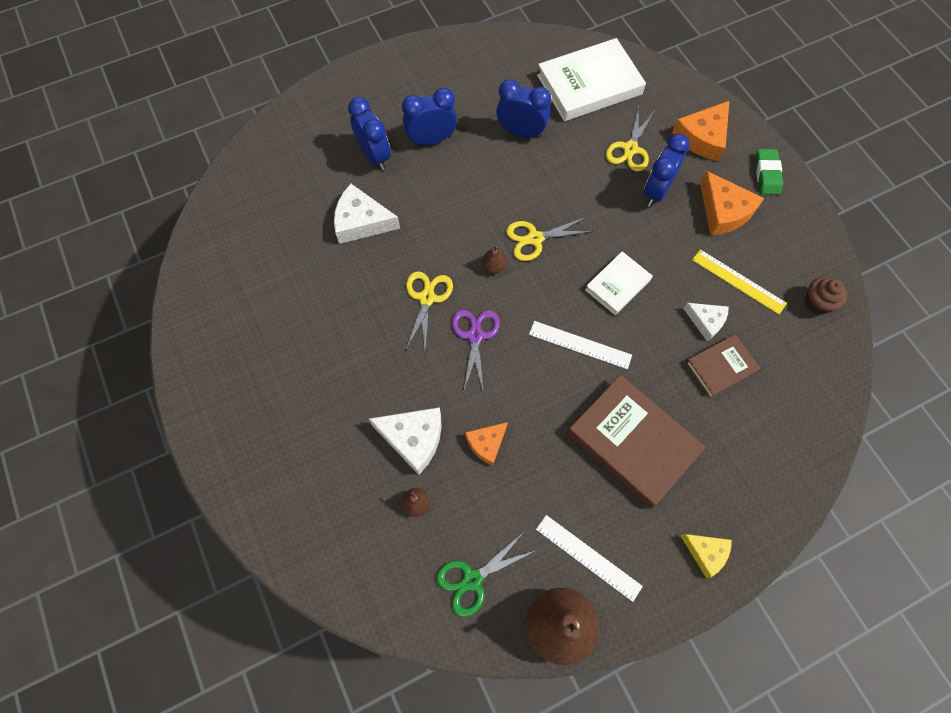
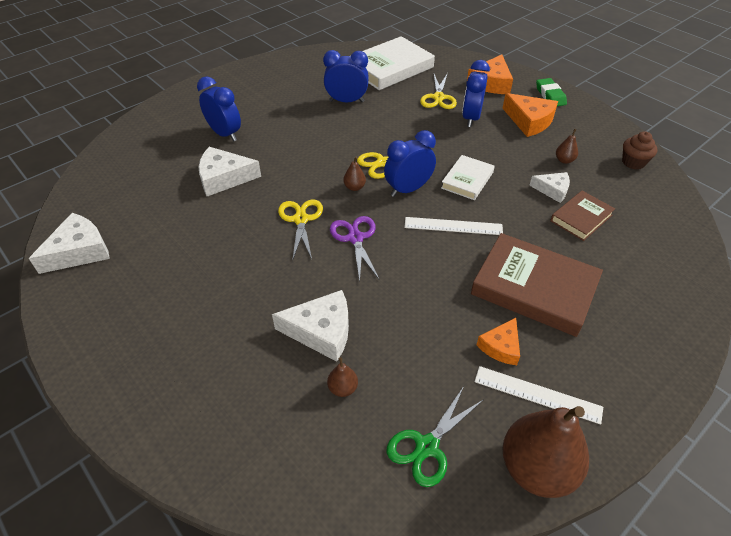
camera: 15 degrees left, 20 degrees down
blue clock [402,88,457,146] -> blue clock moved to [384,130,436,197]
orange cheese [465,422,508,466] -> orange cheese moved to [477,318,520,365]
yellow cheese [681,534,732,578] -> none
yellow ruler [692,249,787,315] -> brown pear [556,129,578,164]
none -> white cheese [29,213,110,274]

